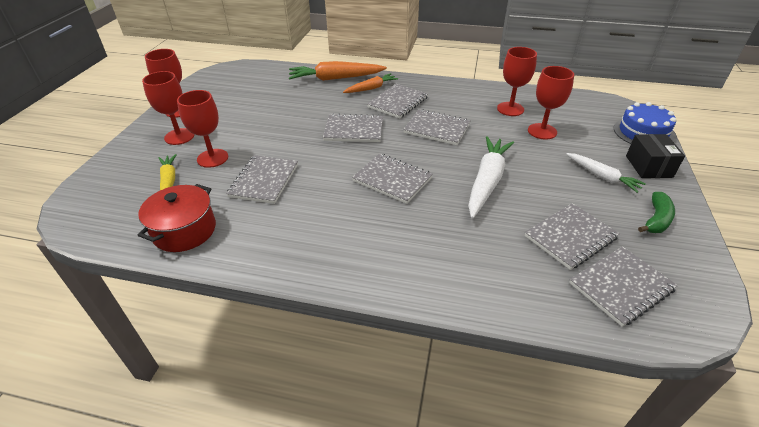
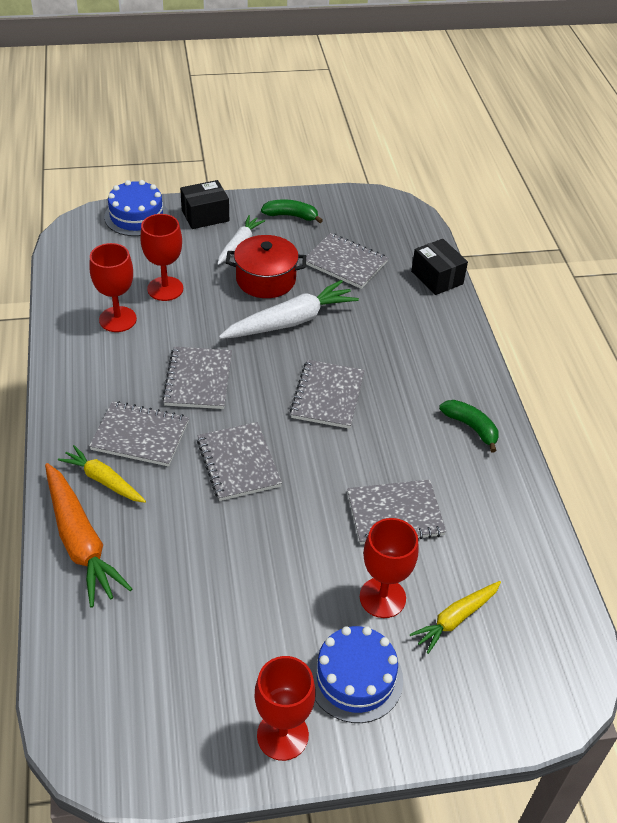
camera: 115 degrees left, 5 degrees up
red pot [138,184,216,252] -> red pot moved to [226,235,306,298]
red goblet [142,71,194,145] -> blue cake [309,626,403,723]
orange carrot [343,74,398,93] -> yellow carrot [58,445,146,503]
white carrot [468,136,514,219] -> white carrot turned 150 degrees clockwise [219,280,359,339]
grey notebook [569,246,678,327] -> none
none -> black box [411,239,468,295]
none -> green banana [439,400,498,452]

